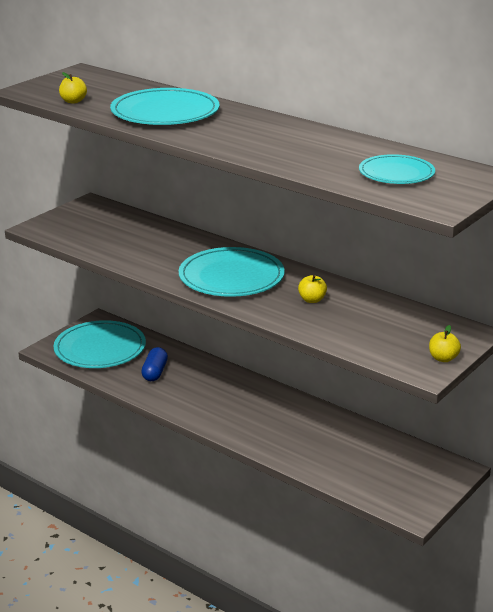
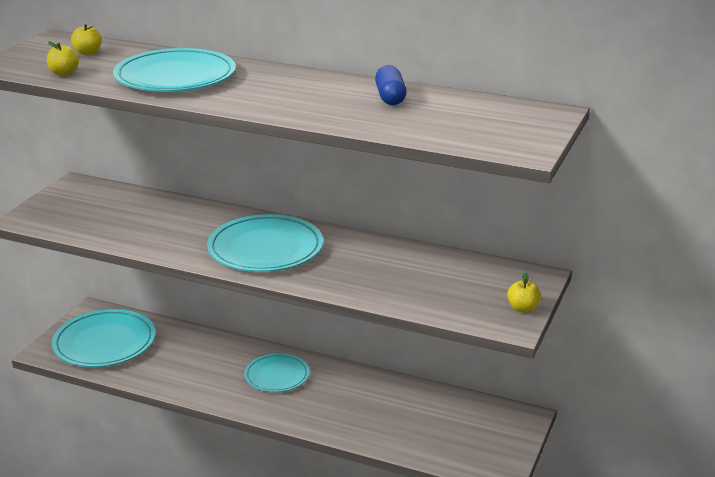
camera: 15 degrees left, 0 degrees up
blue capsule [141,347,168,381] -> blue capsule moved to [375,65,407,105]
yellow apple [298,275,327,303] -> yellow apple moved to [71,24,102,55]
turquoise plate [359,154,435,184] -> turquoise plate moved to [244,353,309,392]

